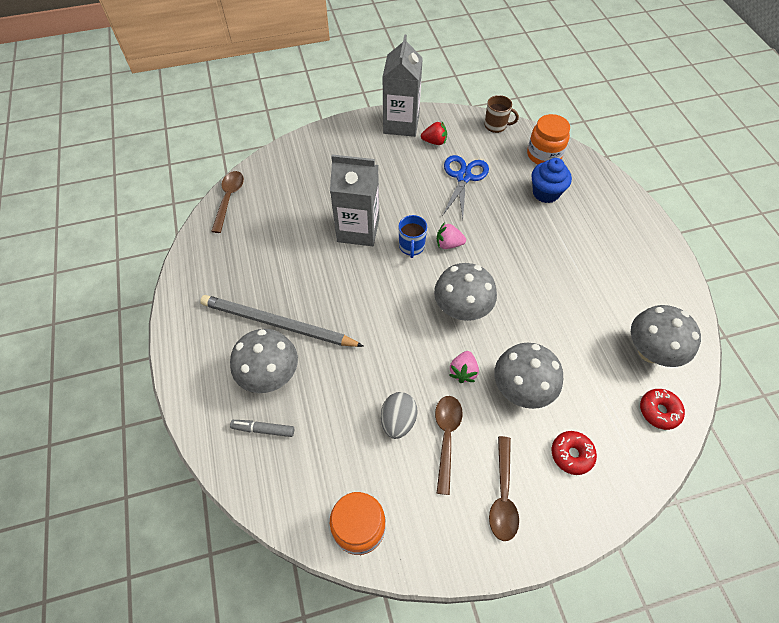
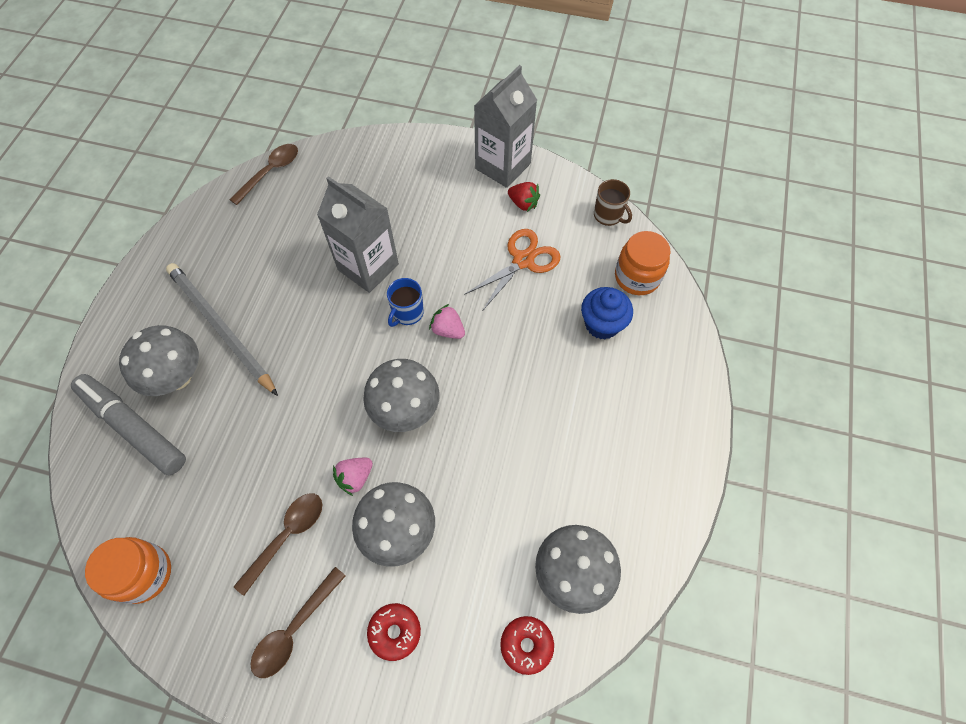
camera: 30 degrees right, 5 degrees up
grey marker [230,420,294,437] -> grey marker [71,374,186,475], size x2.12
grey egg [381,392,417,439] -> none
blue scissors [442,155,489,219] -> orange scissors [464,229,560,310]

